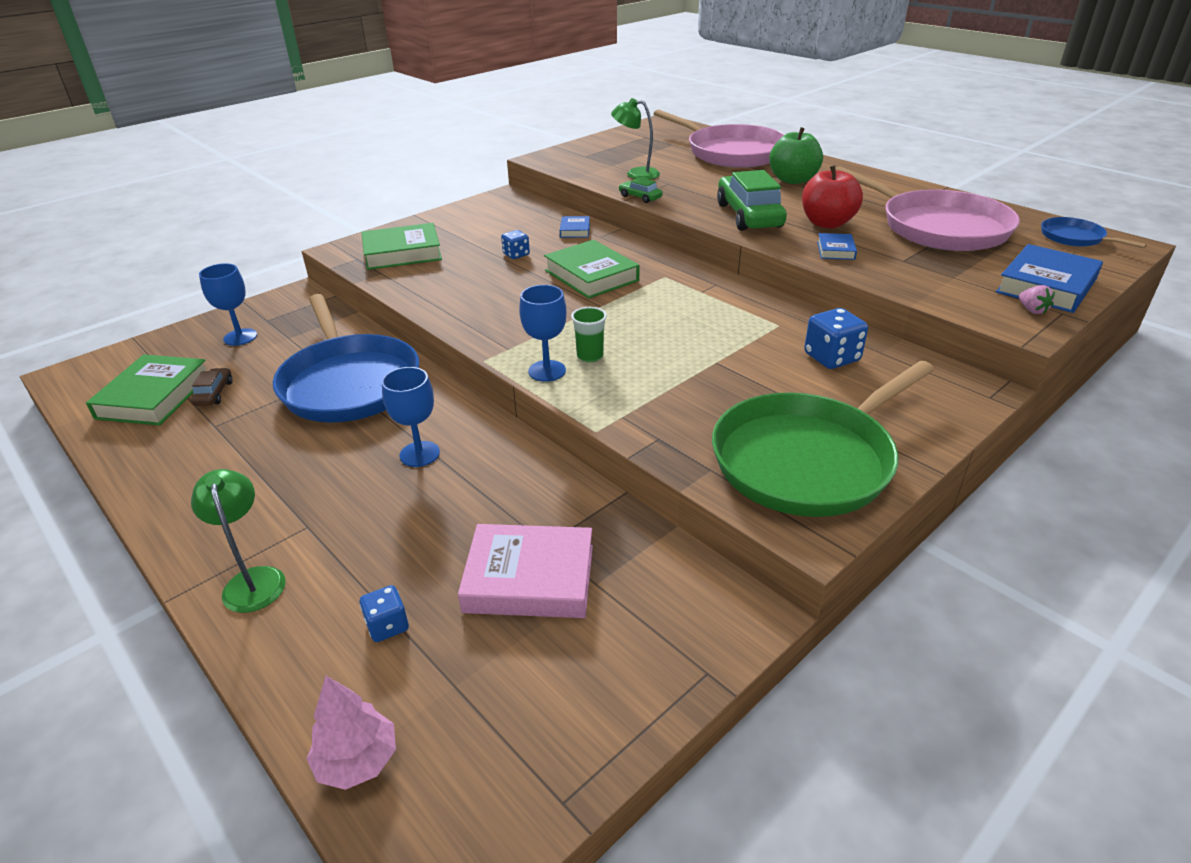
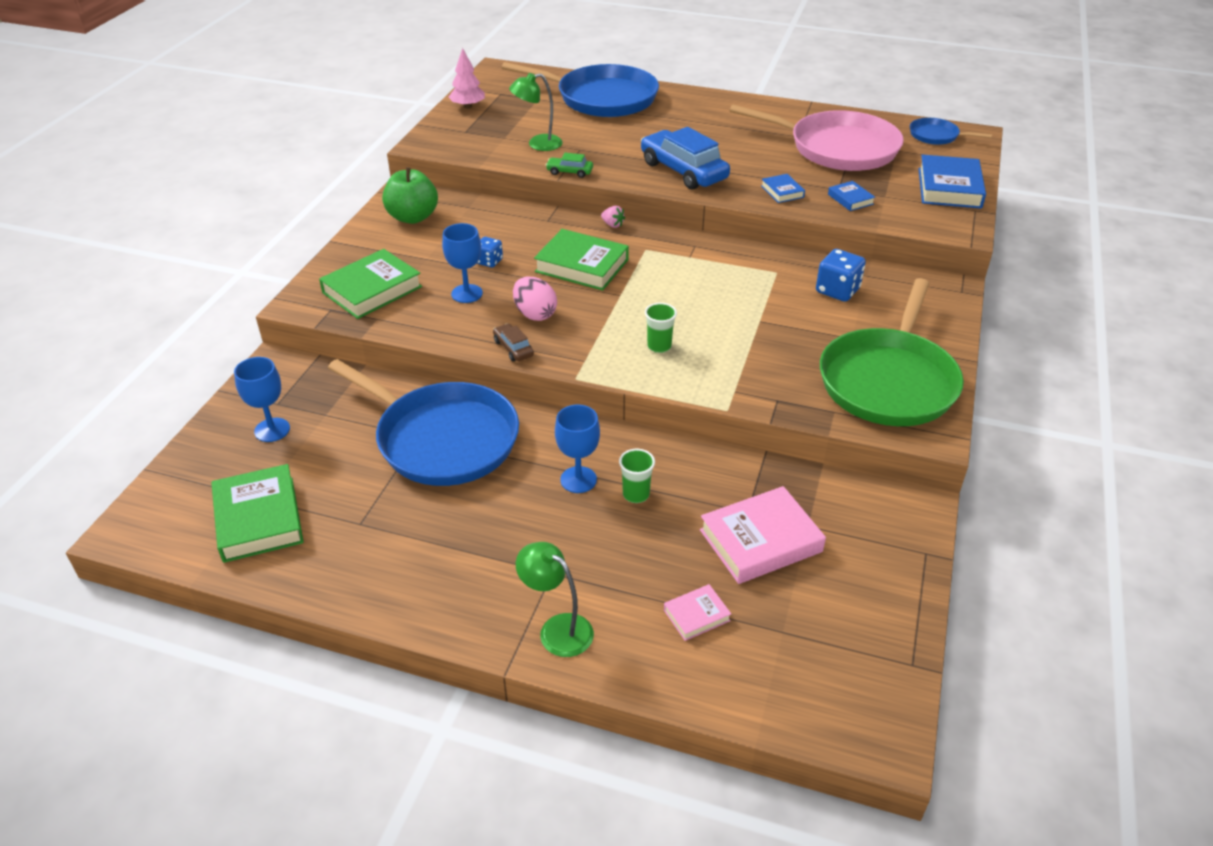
camera: 30 degrees left, 5 degrees up
brown car [191,368,233,406] -> brown car moved to [493,323,534,361]
pink tree [306,676,396,790] -> pink tree moved to [449,48,485,108]
blue dice [360,585,409,642] -> pink book [664,584,731,641]
blue goblet [519,285,567,382] -> blue goblet moved to [442,223,483,303]
blue book [560,216,590,238] -> blue book moved to [828,181,875,211]
pink pan [654,109,785,168] -> blue pan [502,62,659,117]
green car [717,170,787,231] -> blue car [641,127,730,190]
green apple [769,127,823,184] -> green apple moved to [382,167,438,224]
red apple [802,165,863,229] -> none
pink strawberry [1019,285,1055,314] -> pink strawberry moved to [601,206,625,228]
none -> pink egg [513,277,557,321]
none -> green cup [619,449,655,503]

